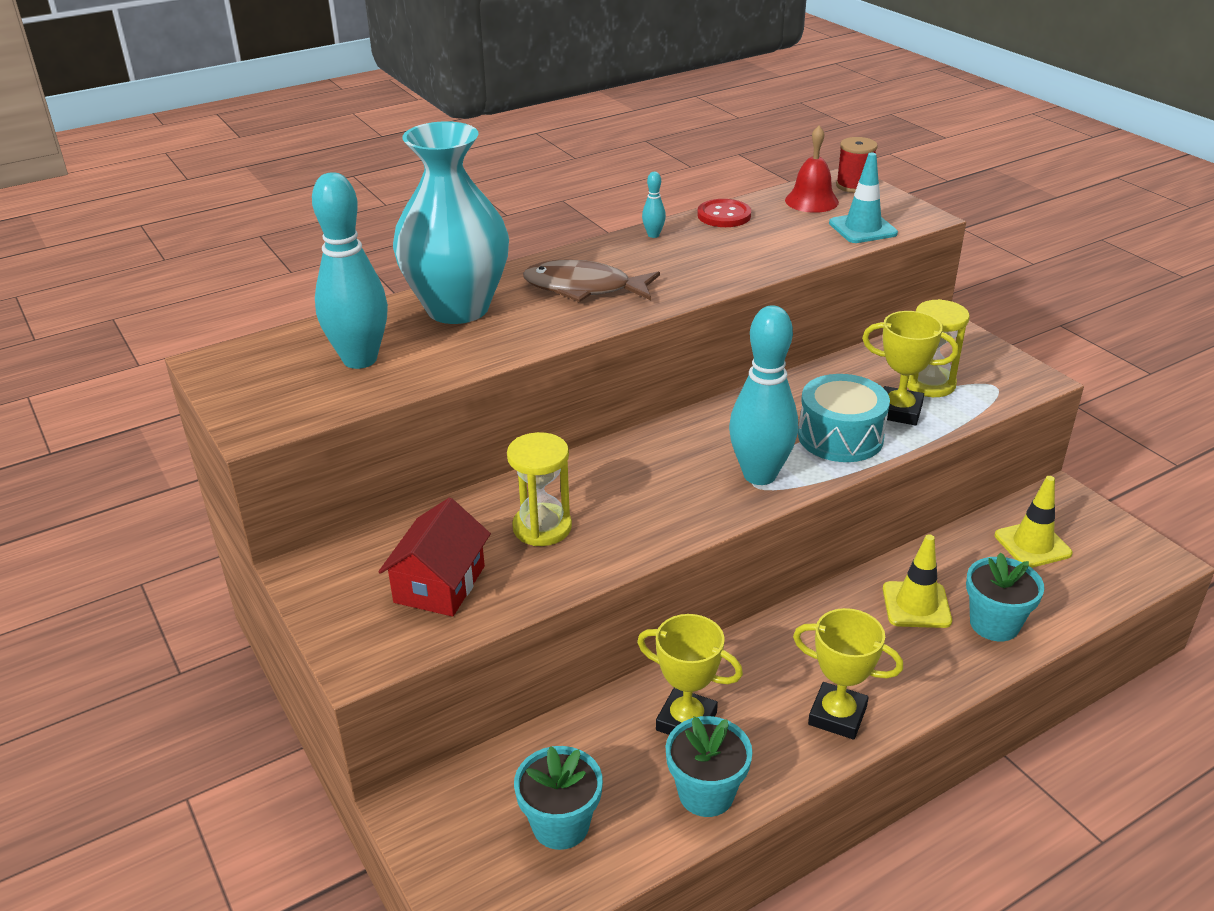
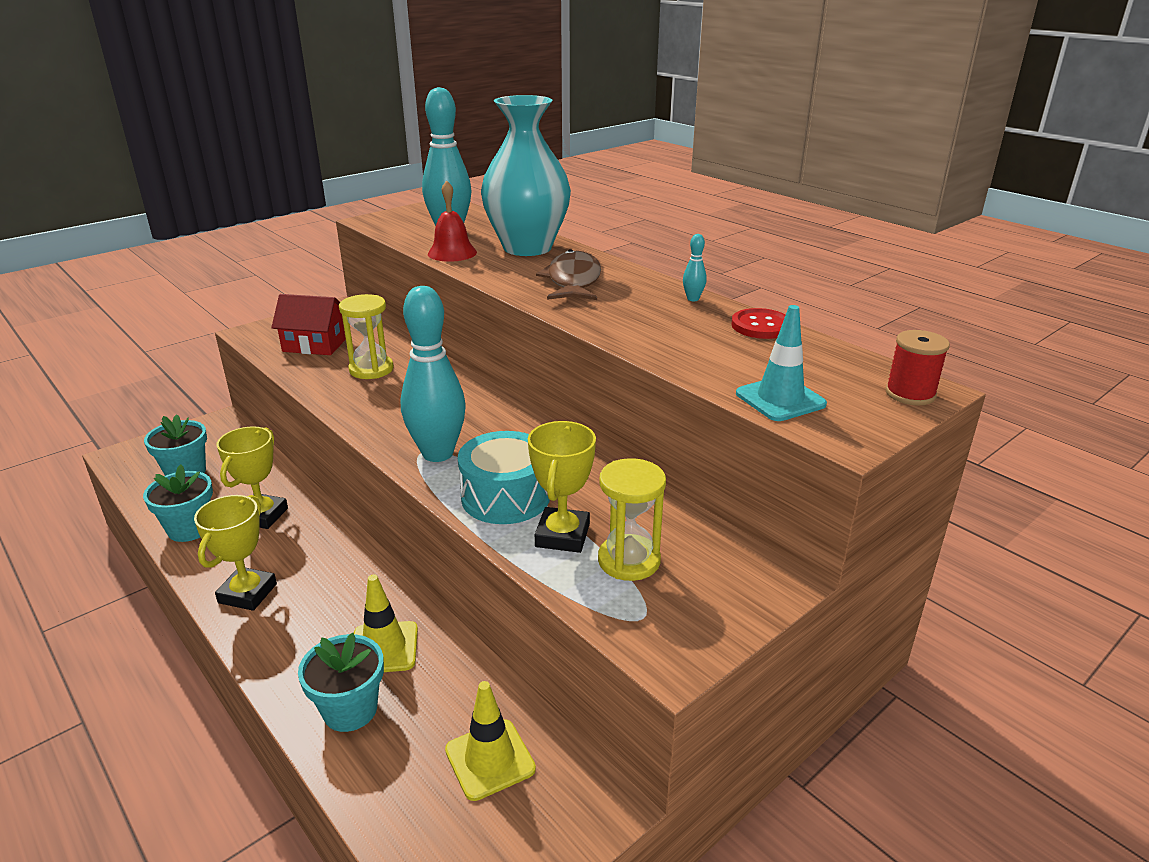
camera: 80 degrees right, 5 degrees down
red bell [785,126,839,213] -> red bell moved to [428,180,477,262]

